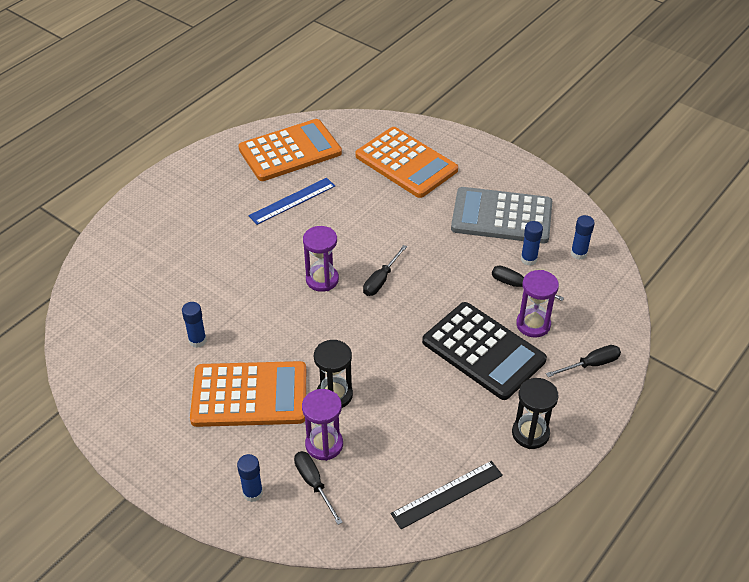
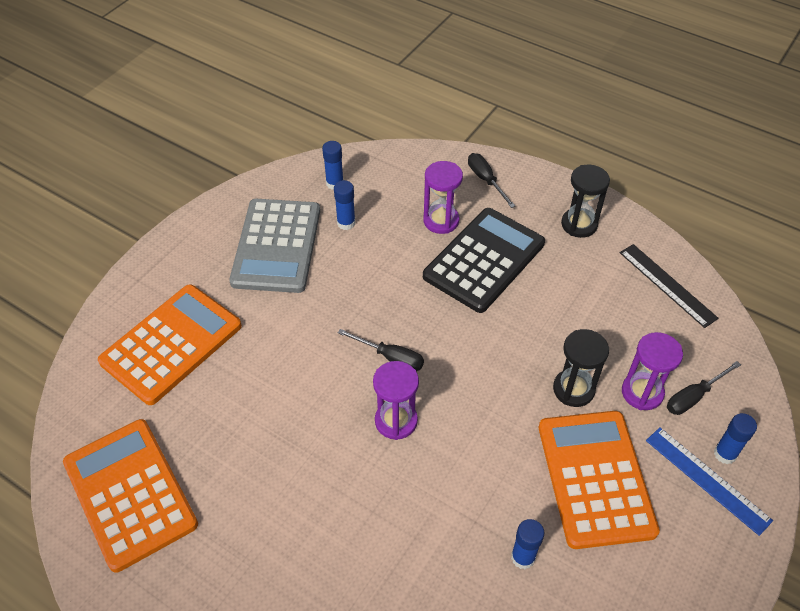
camera: 95 degrees left, 5 degrees up
blue ruler [249,178,335,225] -> blue ruler moved to [646,427,773,536]
black screwdriver [492,266,564,301] -> none

